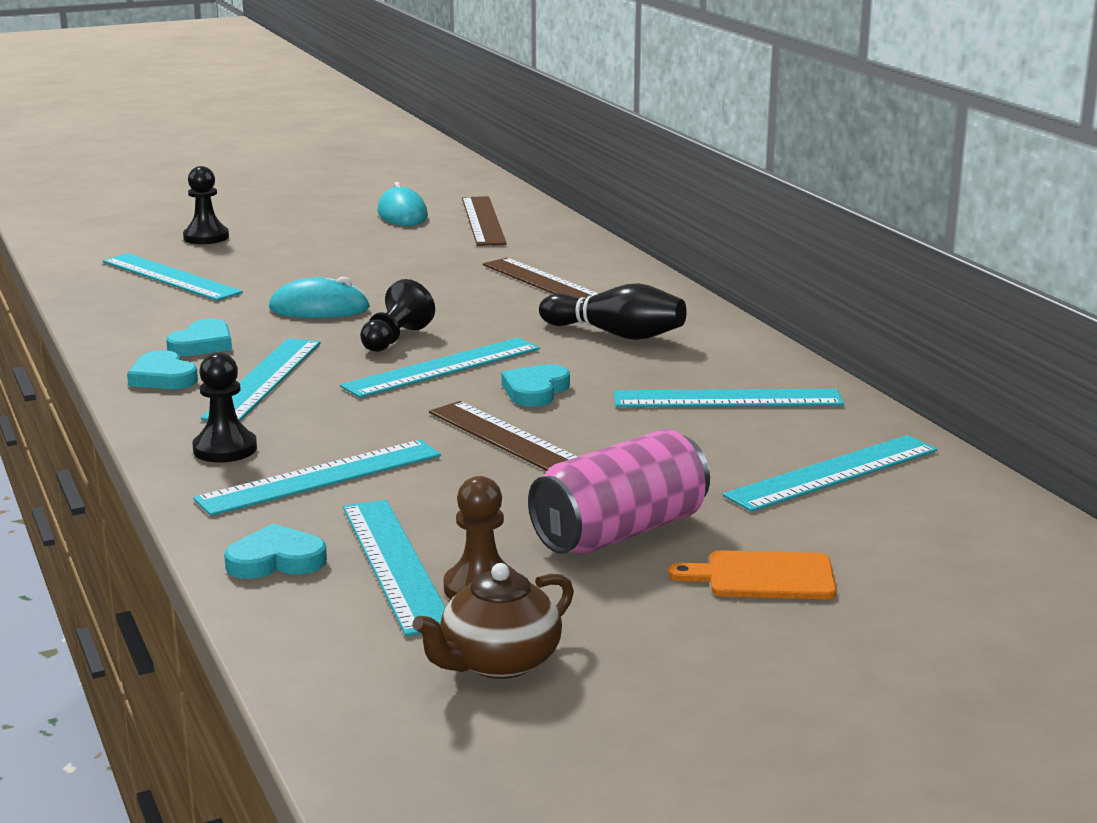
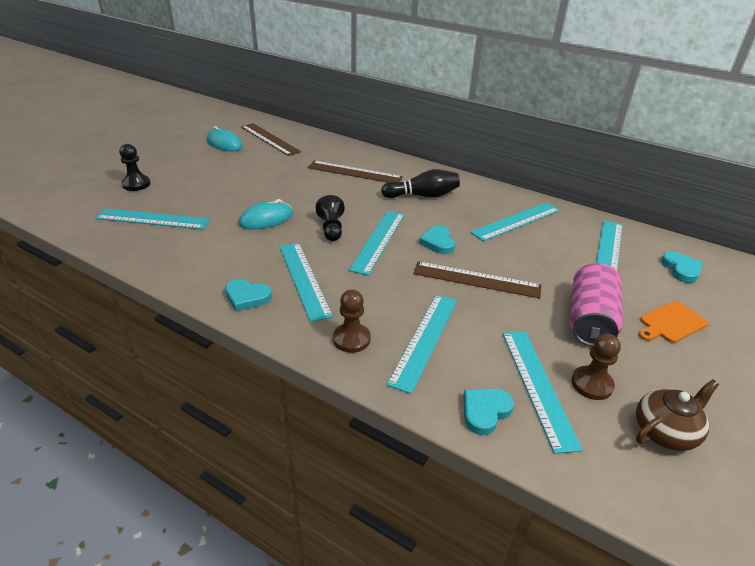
camera: 35 degrees left, 15 degrees up
turquoise heart [166,319,232,356] -> turquoise heart moved to [661,251,703,283]
black pawn [192,352,257,463] -> brown pawn [333,289,371,353]
turquoise ruler [343,500,445,636] -> turquoise ruler turned 45 degrees clockwise [502,331,583,454]
brown teapot [412,563,574,679] -> brown teapot turned 135 degrees counterclockwise [636,380,719,451]

